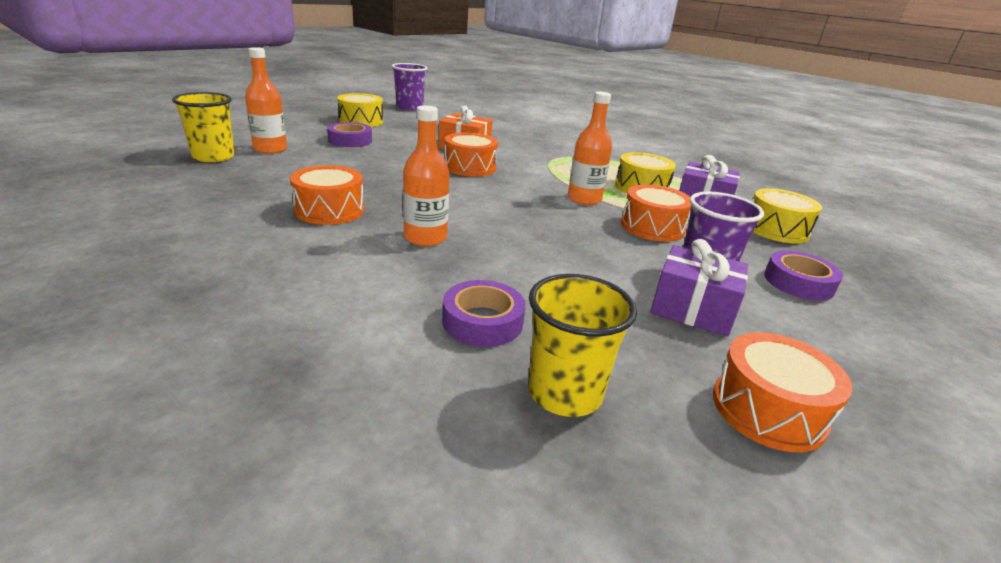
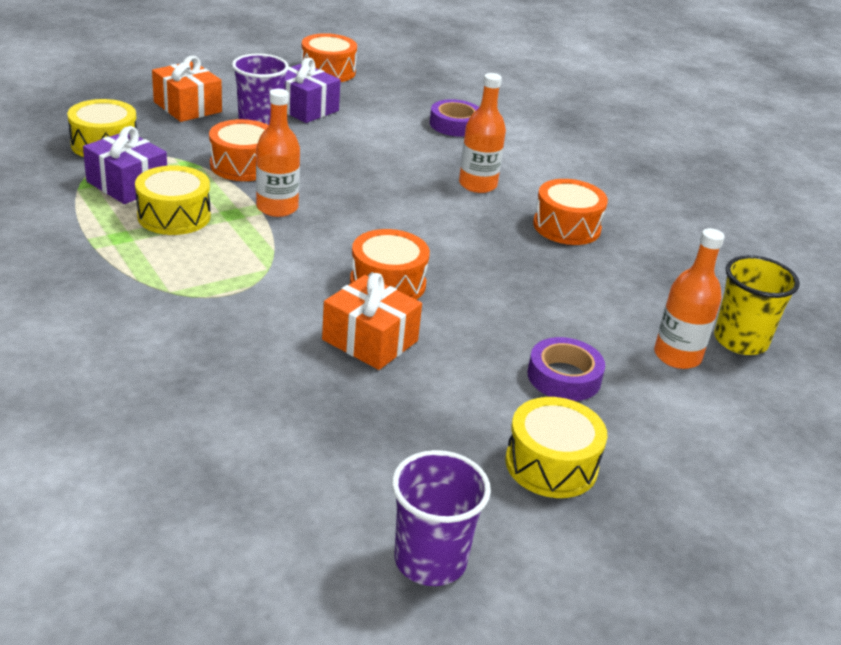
camera: 165 degrees left, 5 degrees up
yellow cup [528,274,637,417] -> none
purple tape [764,250,843,301] -> orange gift [152,56,222,122]

